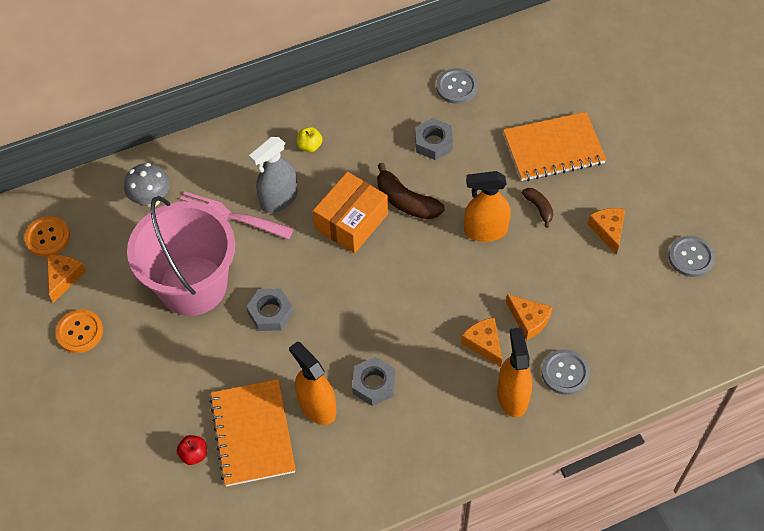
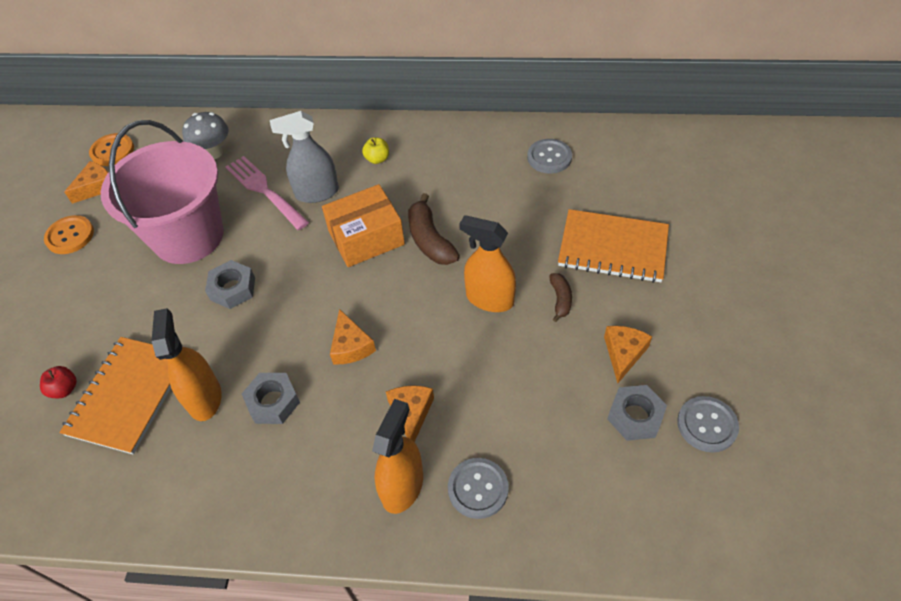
camera: 30 degrees right, 5 degrees down
grey nut [415,118,453,160] -> grey nut moved to [607,385,667,441]
orange cheese [506,294,552,340] -> orange cheese moved to [330,309,376,364]

